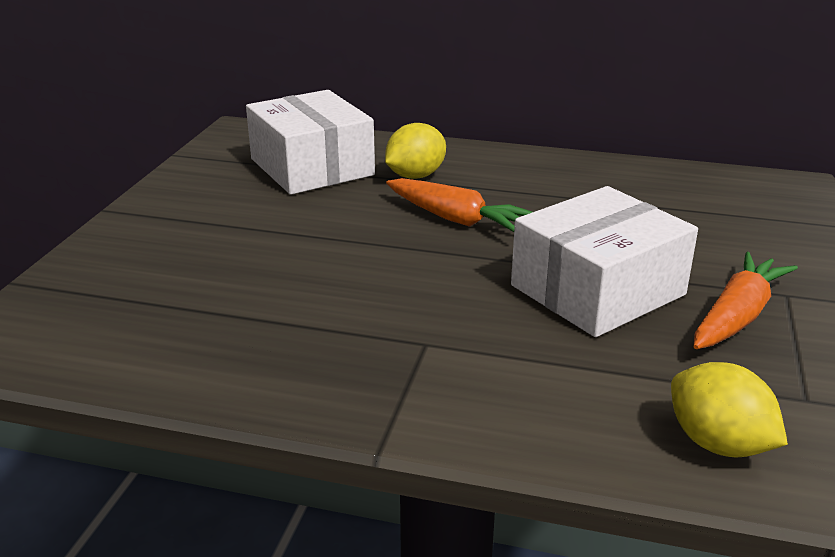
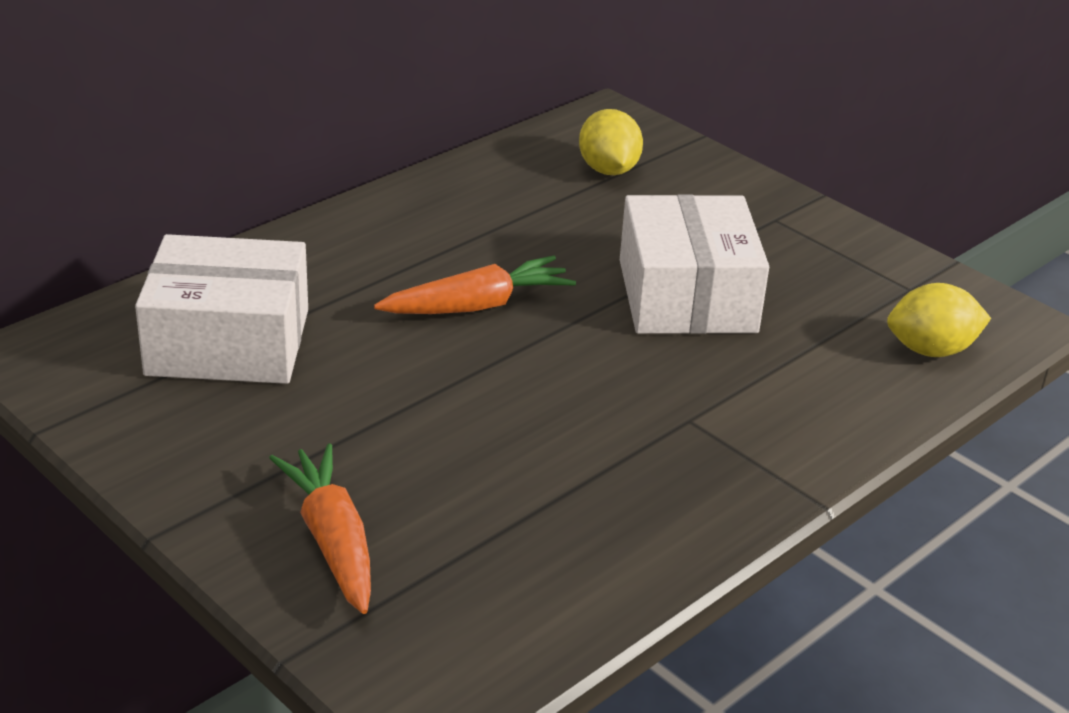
camera: 60 degrees left, 5 degrees up
yellow lemon [385,123,446,179] -> yellow lemon moved to [579,109,643,175]
orange carrot [694,252,798,349] -> orange carrot moved to [269,443,371,614]

